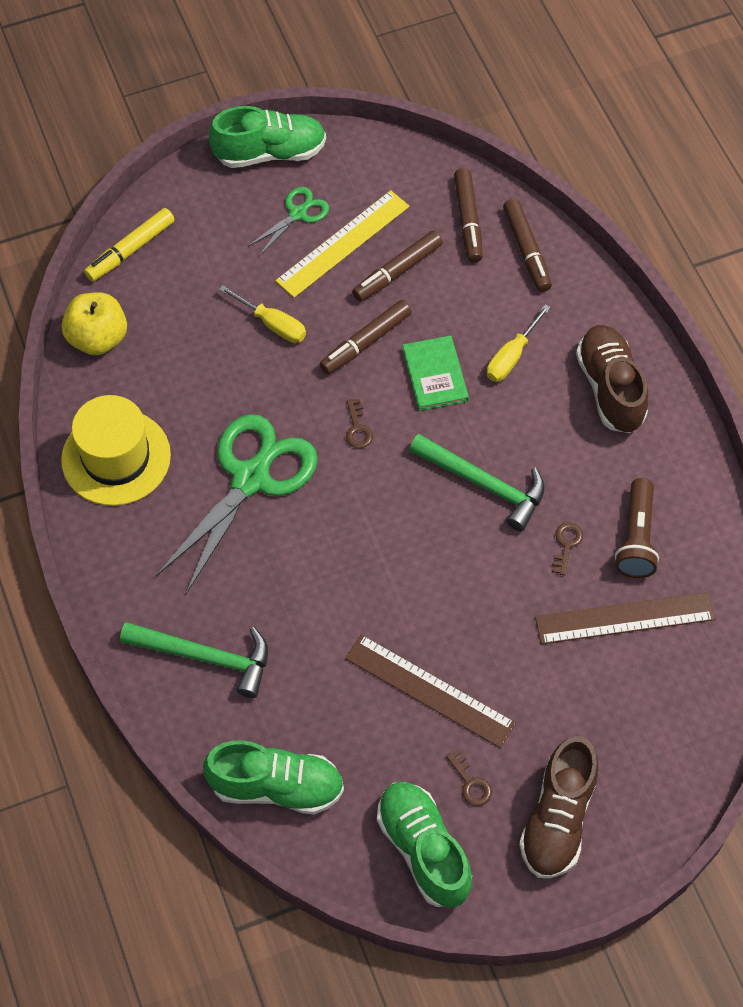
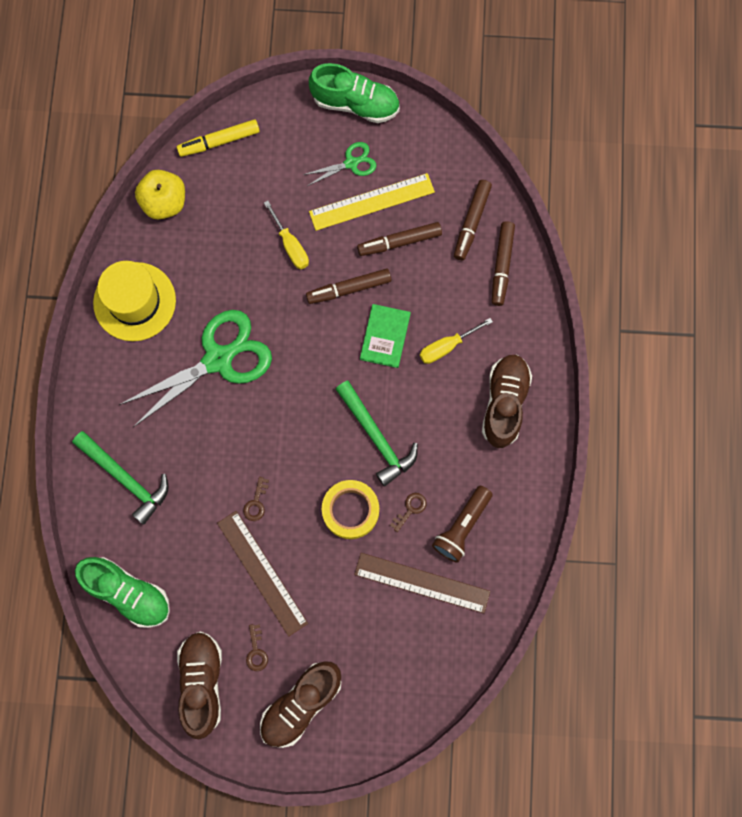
camera: 25 degrees right, 15 degrees up
brown key [346,398,373,448] -> brown key moved to [243,477,269,521]
green shoe [377,782,472,908] -> brown shoe [177,632,222,739]
none -> yellow tape [322,480,379,539]

